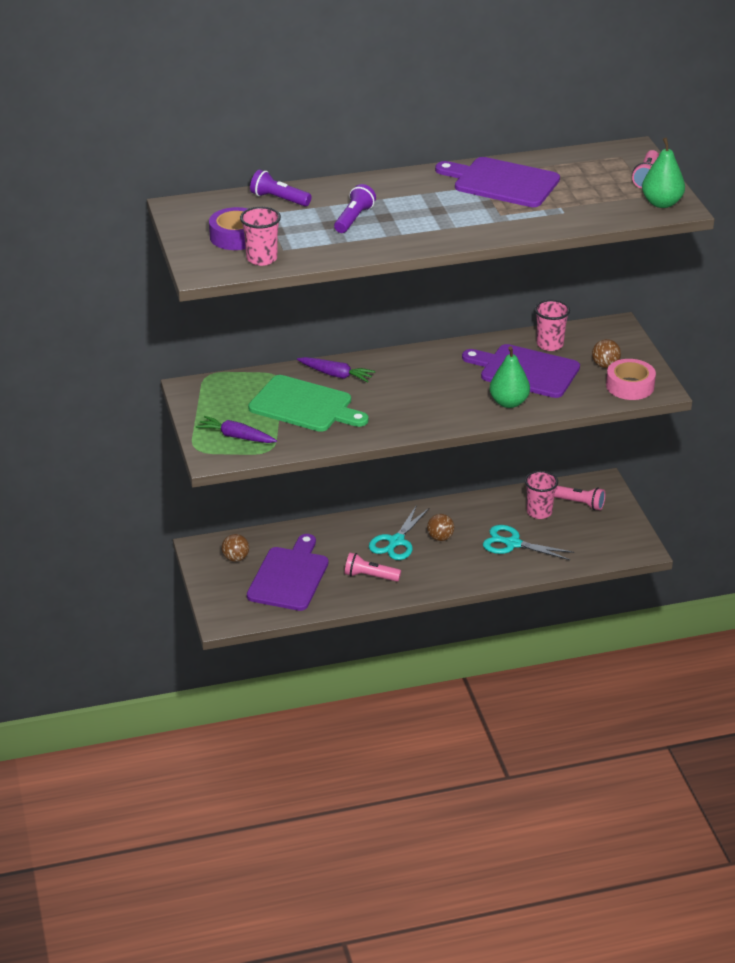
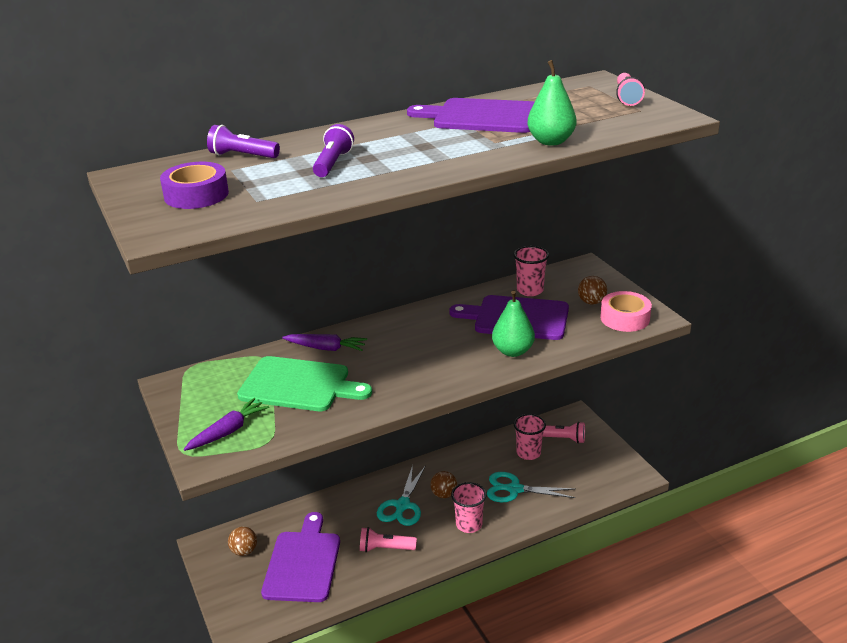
camera: 10 degrees left, 5 degrees down
purple carrot [196,416,277,443] -> purple carrot turned 120 degrees clockwise [184,398,269,451]
pink cup [240,207,281,266] -> pink cup moved to [451,482,487,533]
green pear [642,138,685,208] -> green pear moved to [527,60,576,146]

